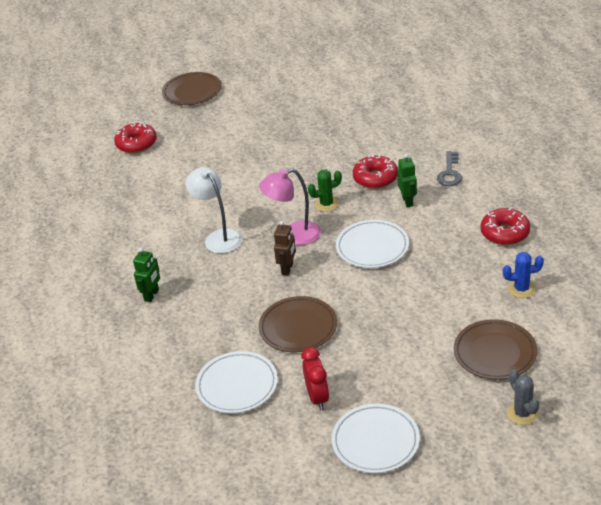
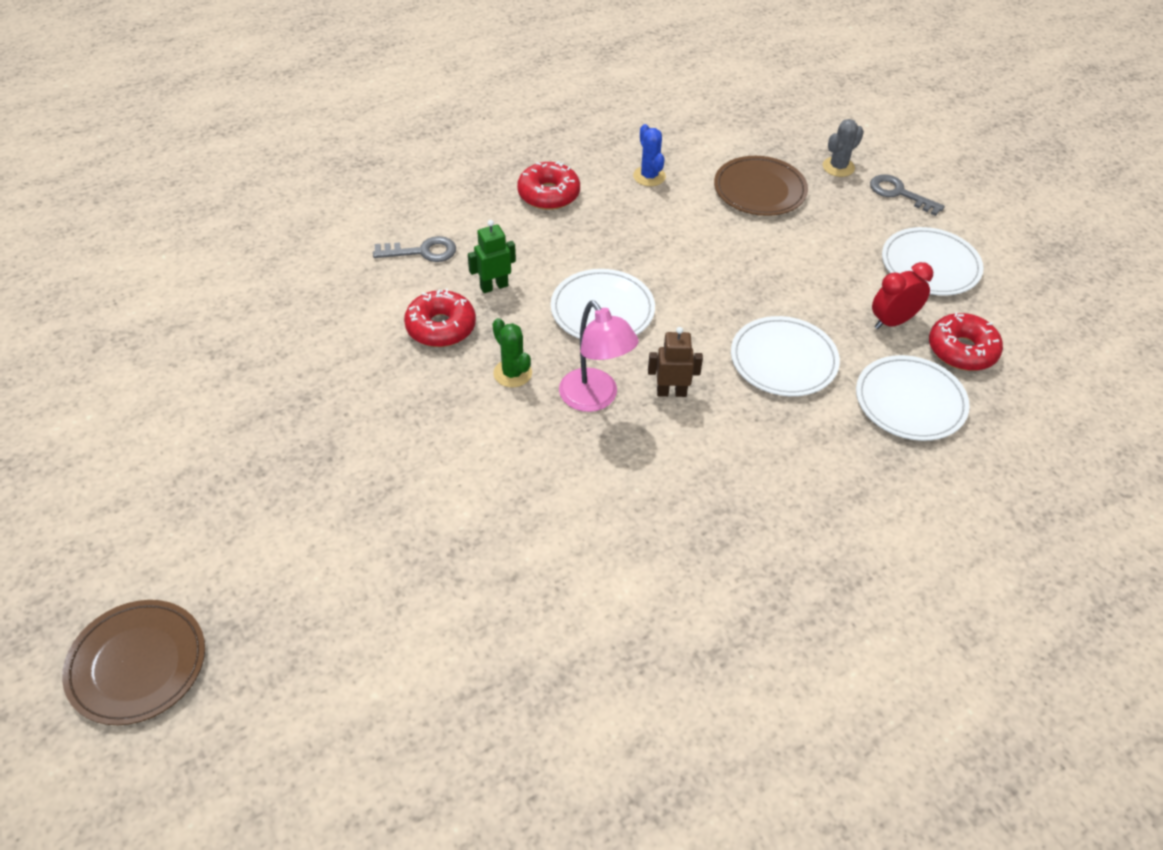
camera: 110 degrees left, 10 degrees up
red donut [114,122,157,153] -> red donut moved to [929,312,1003,371]
green robot [133,248,160,302] -> none
white lamp [186,167,242,254] -> none
brown plate [258,296,337,352] -> white plate [731,316,840,396]
none -> grey key [870,174,945,216]

